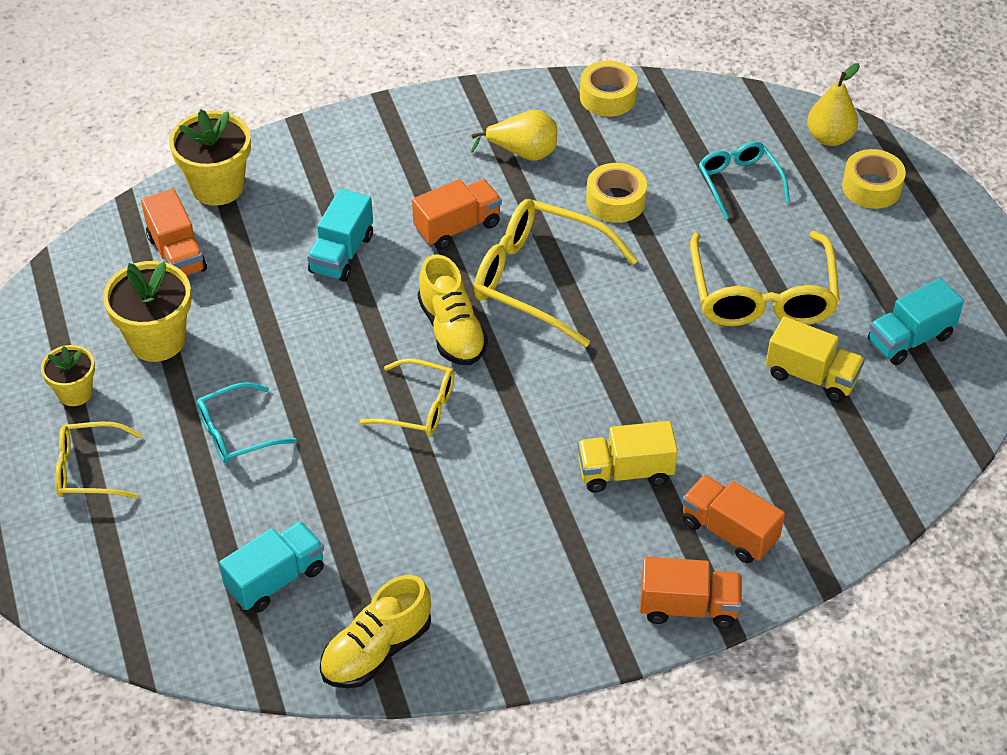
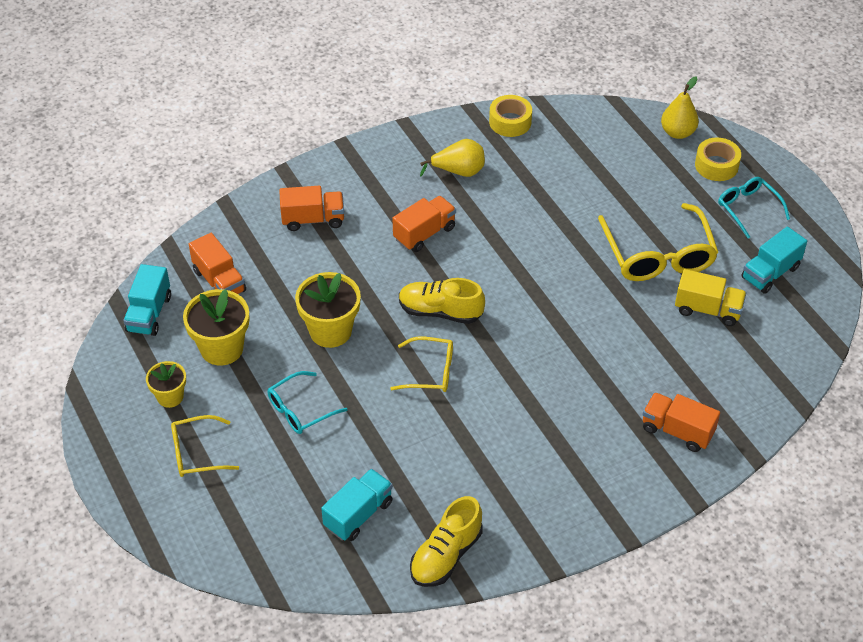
camera: 10 degrees left, 0 degrees up
yellow flower pot [169,109,251,206] -> yellow flower pot moved to [295,272,361,348]
turquoise truck [307,189,373,282] -> turquoise truck moved to [123,264,171,336]
yellow shoe [418,254,488,365] -> yellow shoe turned 135 degrees clockwise [399,278,485,324]
yellow glasses [474,199,638,347] -> none
yellow truck [578,421,678,492] -> none
yellow tape [586,163,647,223] -> none
orange truck [640,557,742,628] -> orange truck moved to [279,186,344,231]
turquoise glasses [699,142,790,219] -> turquoise glasses moved to [718,177,790,238]

